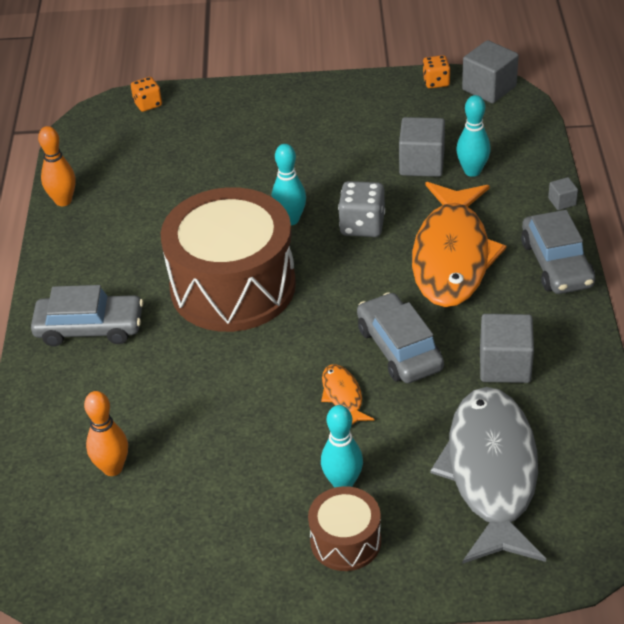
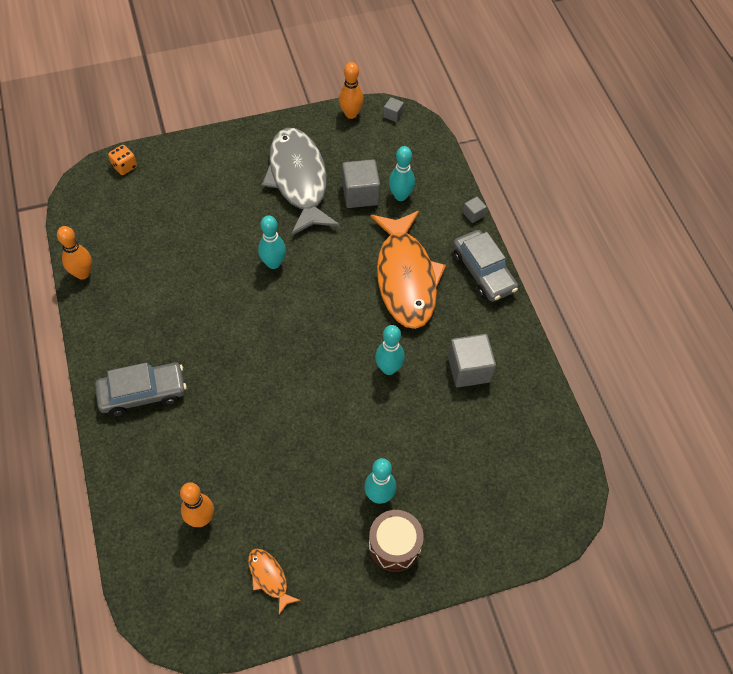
camera: 20 degrees left, 15 degrees up
brown drum [161,187,296,332] -> none
orange fish [321,364,374,425] -> orange fish moved to [248,549,301,615]
grey dice [338,181,385,237] -> none
grey car [357,292,444,383] -> turquoise bowling pin [375,325,405,375]
orange dice [423,55,451,88] -> orange bowling pin [339,62,364,119]
grey fish [430,387,546,563] -> grey fish moved to [262,128,340,236]
grey cube [462,40,519,103] -> grey cube [383,97,404,122], size x0.49

